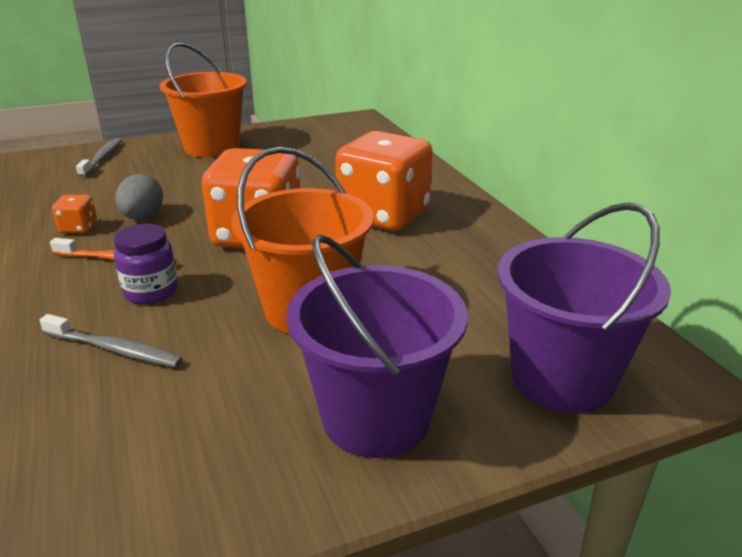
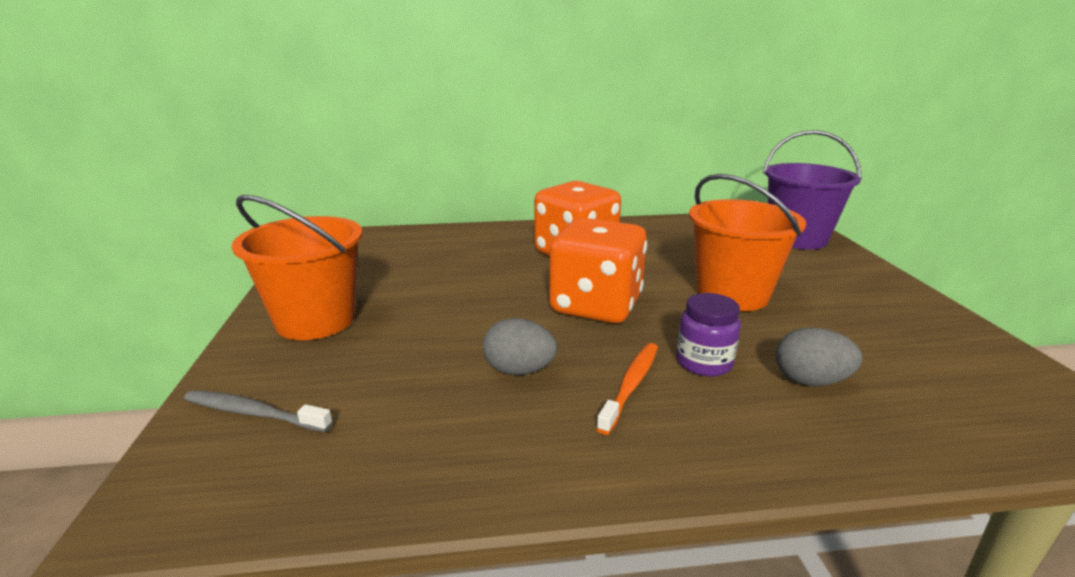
camera: 75 degrees left, 5 degrees down
grey toothbrush [39,314,183,367] -> grey egg [776,327,862,386]
orange dice [52,195,97,233] -> none
purple bucket [286,234,468,458] -> none

